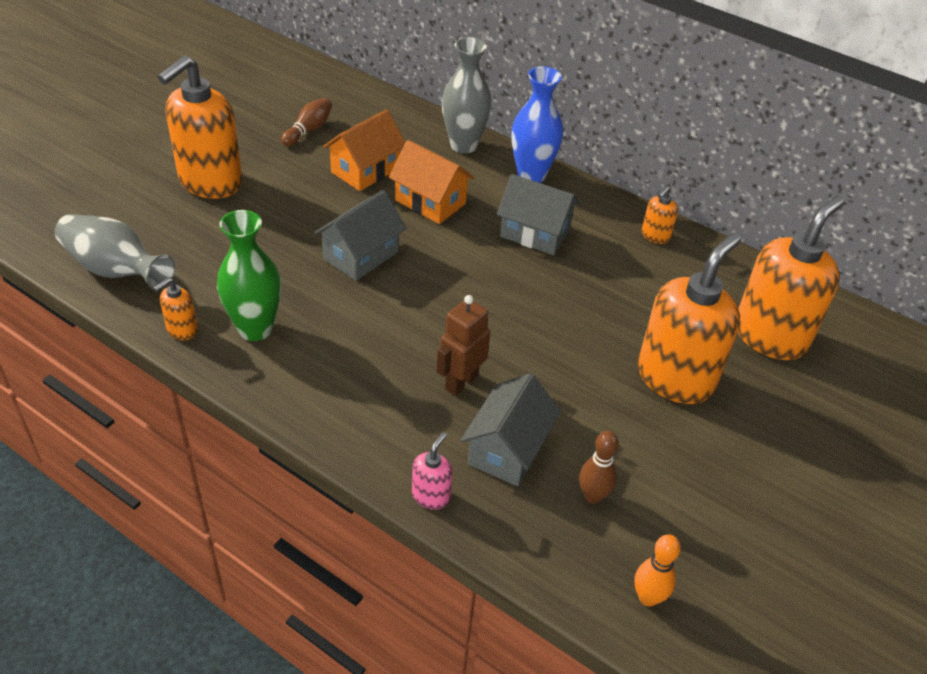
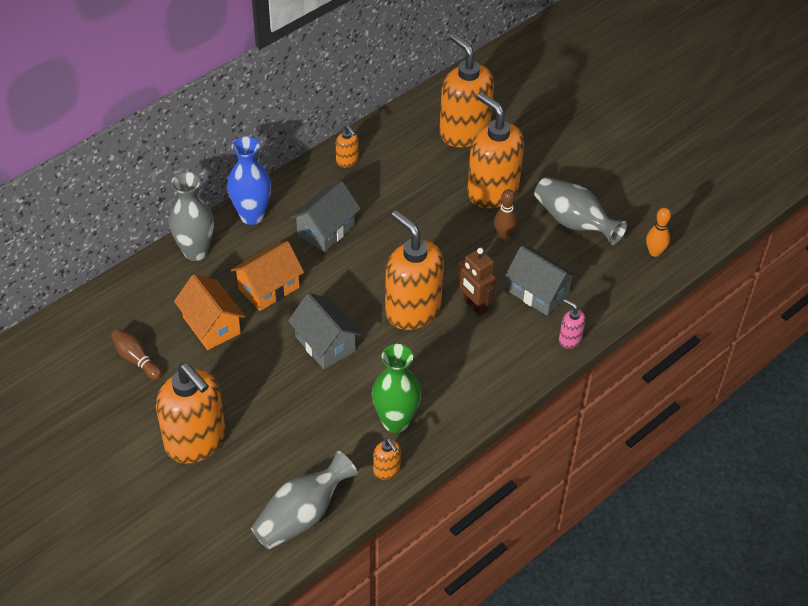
camera: 75 degrees left, 5 degrees up
brown bowling pin [579,431,619,504] -> brown bowling pin moved to [494,189,517,239]
none -> orange soap dispenser [385,210,444,330]
none -> grey vase [534,177,627,245]

